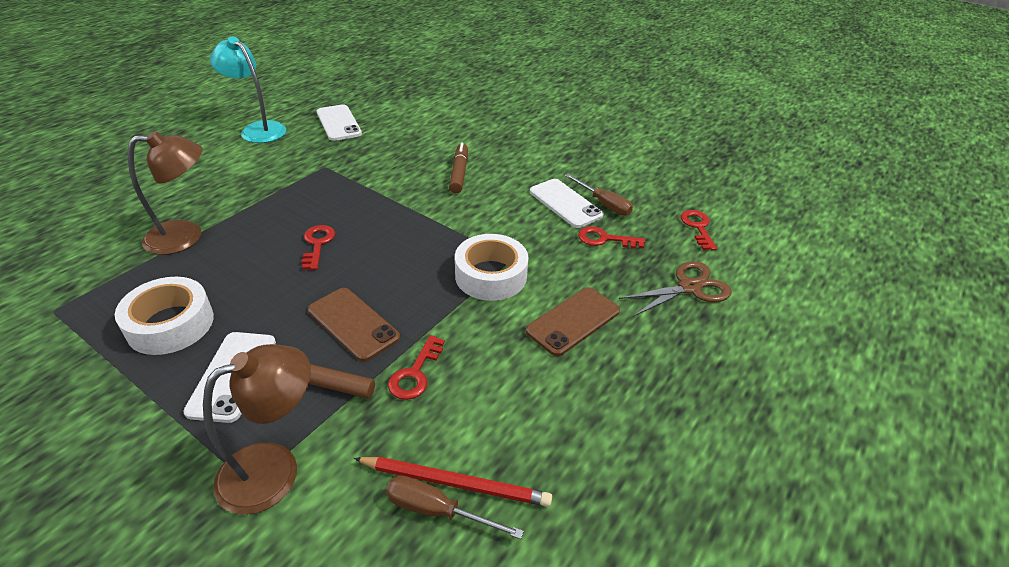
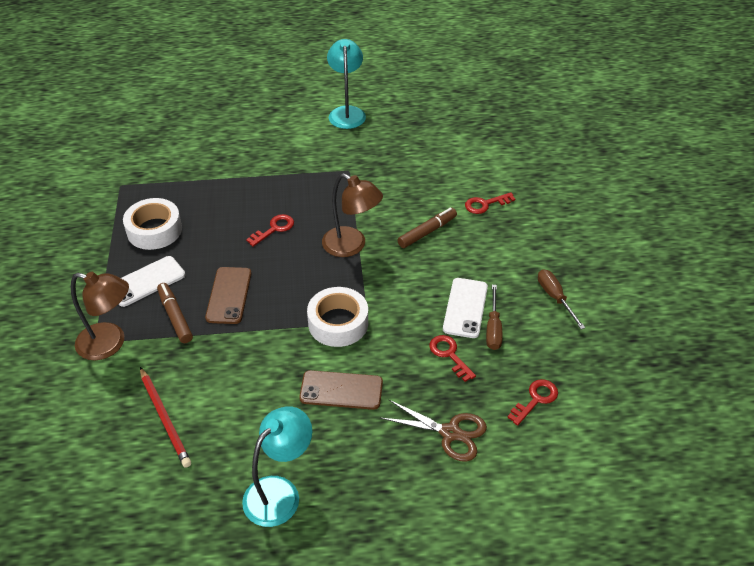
camera: 50 degrees right, 5 degrees up
brown lamp [128,131,203,255] -> brown lamp moved to [322,173,383,257]
white phone [317,104,362,141] -> none
brown screwdriver [386,476,524,539] -> brown screwdriver moved to [538,269,585,329]
red key [388,335,445,400] -> red key moved to [465,192,515,214]
none -> turquoise lamp [242,406,312,527]

